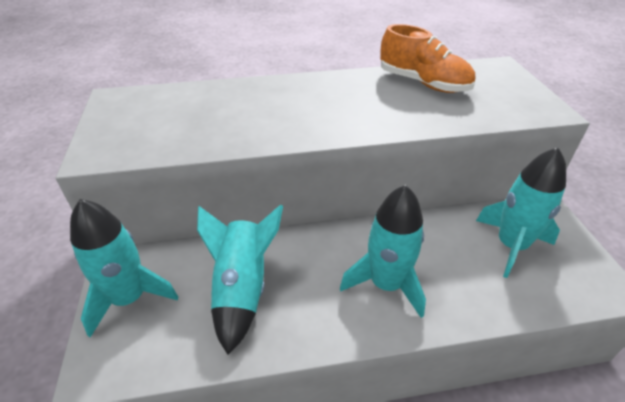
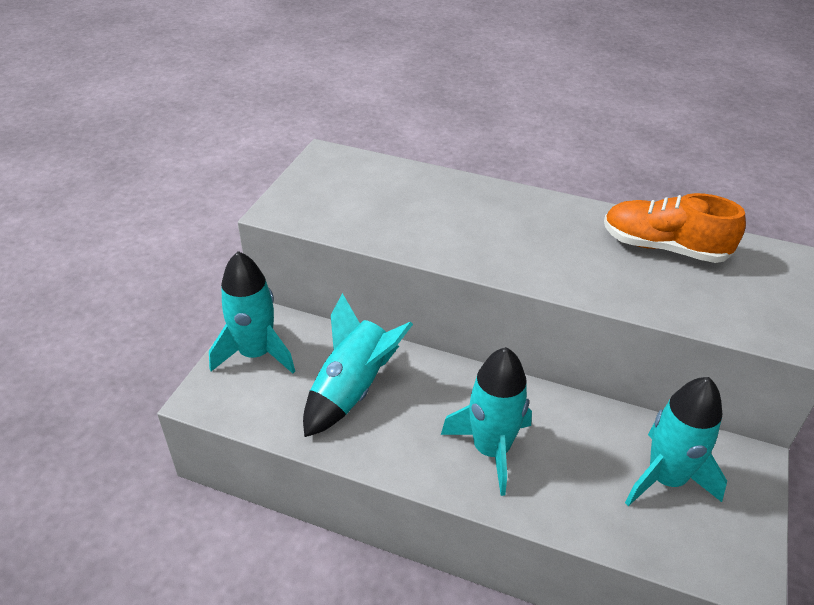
camera: 30 degrees right, 0 degrees up
orange shoe [380,24,475,93] -> orange shoe turned 135 degrees clockwise [604,193,746,263]

